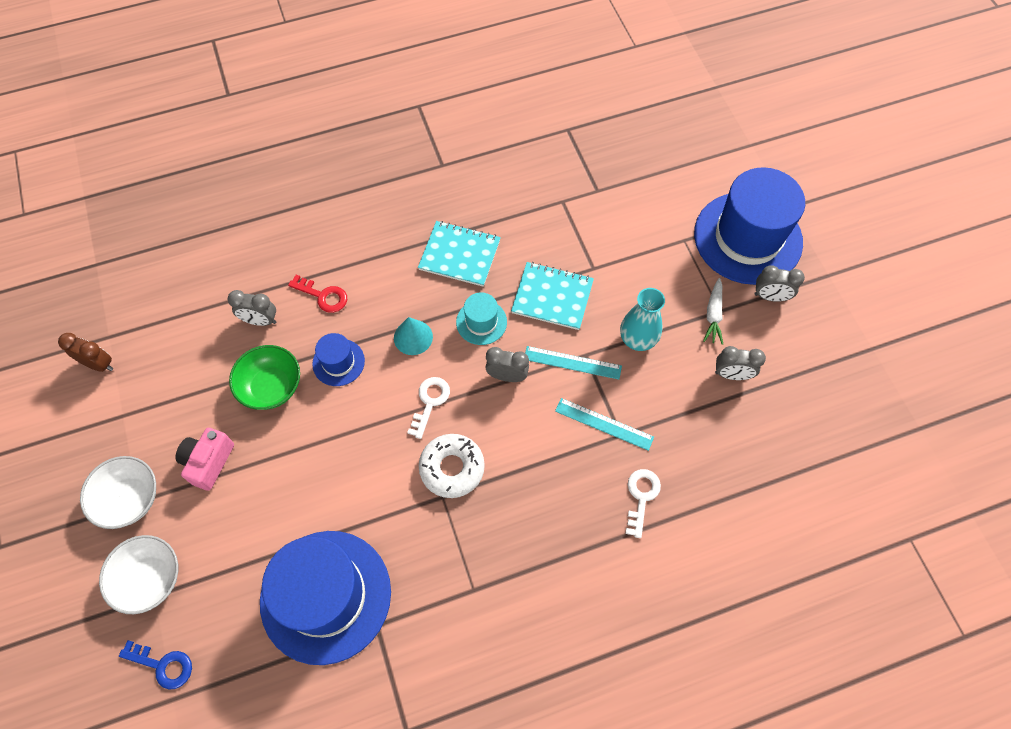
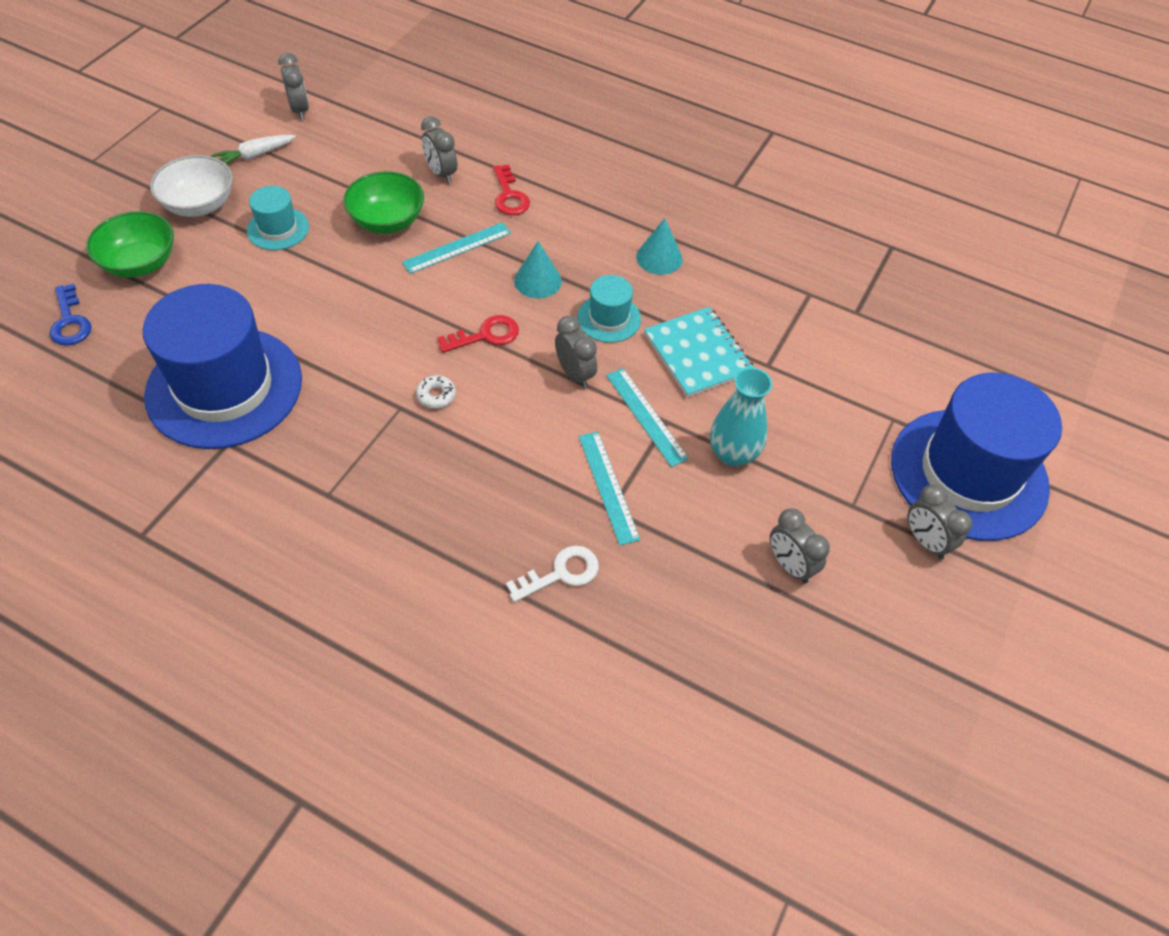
camera: 45 degrees right, 10 degrees down
brown clock [58,333,113,372] -> grey clock [278,53,309,120]
white bowl [99,535,178,614] -> green bowl [86,211,174,278]
pink camera [176,428,234,491] -> turquoise hat [247,186,309,250]
blue hat [312,333,365,386] -> turquoise ruler [402,222,511,274]
white key [407,377,450,439] -> red key [437,315,519,353]
turquoise notebook [418,221,501,287] -> turquoise cone [636,218,683,275]
white donut [419,434,485,498] -> white donut [416,375,456,409], size x0.49
white carrot [703,278,723,345] -> white carrot moved to [211,135,296,164]

